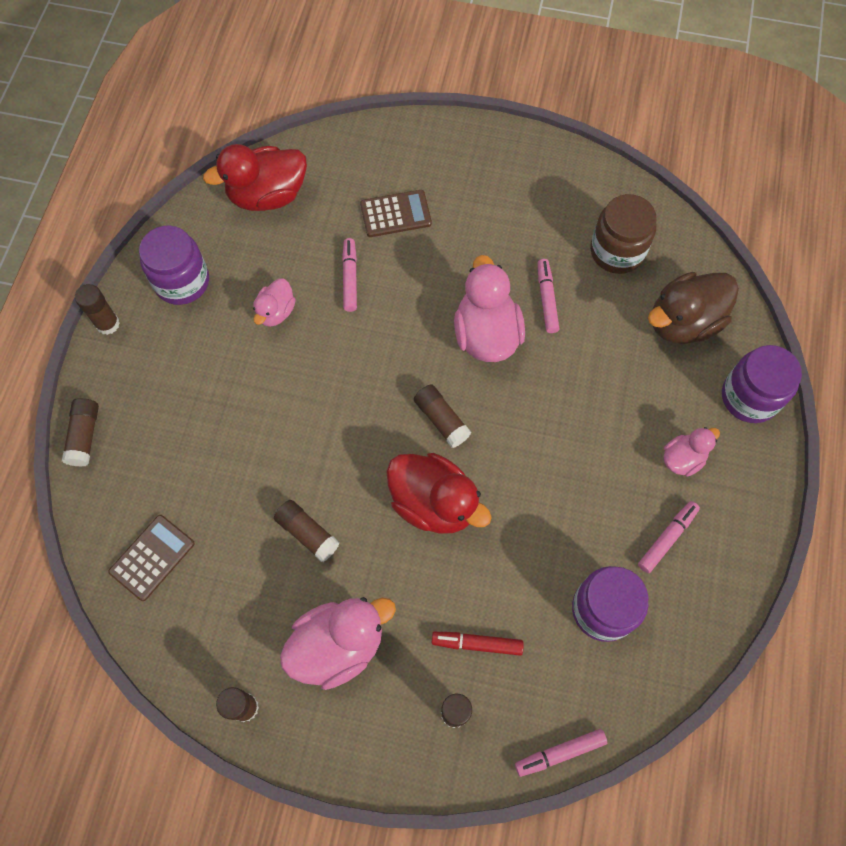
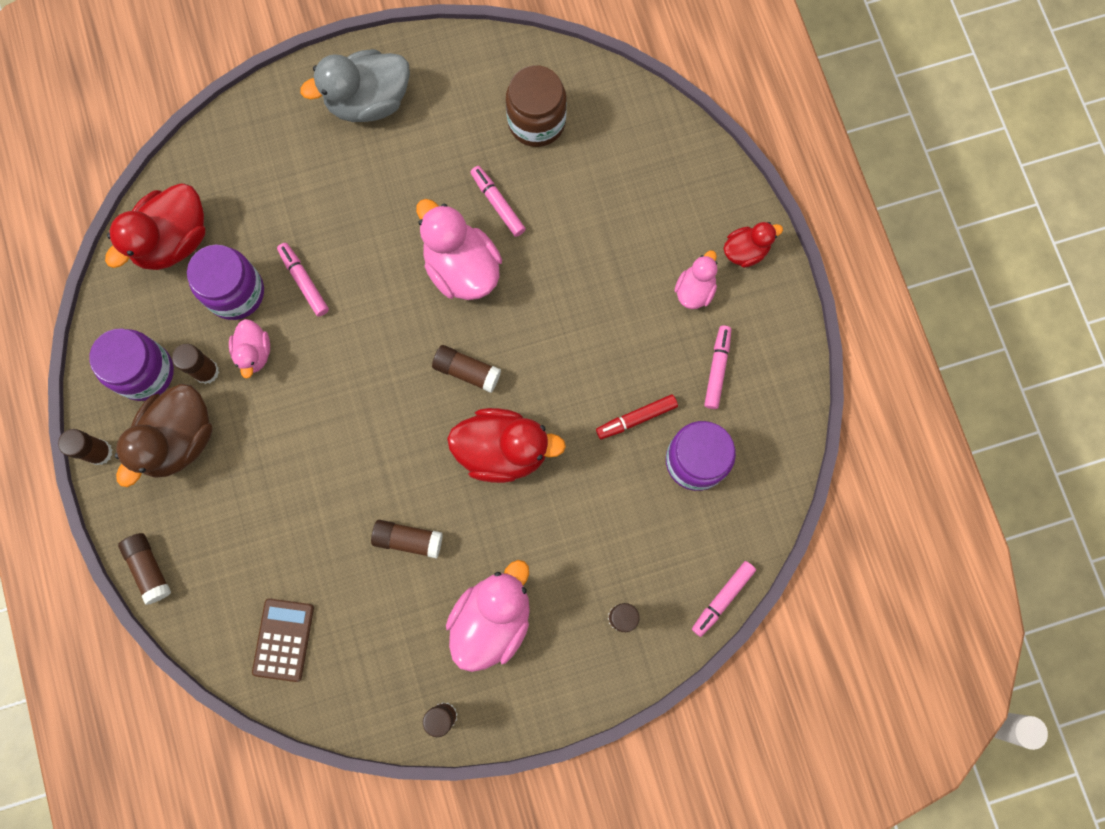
camera: 30 degrees left, 10 degrees up
brown calculator [360,190,432,237] -> none
red marker [432,632,524,656] -> red marker moved to [596,394,678,439]
brown duck [648,272,739,344] -> brown duck moved to [115,384,213,487]
purple jar [722,345,802,423] -> purple jar moved to [187,245,264,320]
none -> brown glue stick [172,344,219,384]
none -> grey duck [300,49,410,122]
none -> red duck [724,222,783,268]

